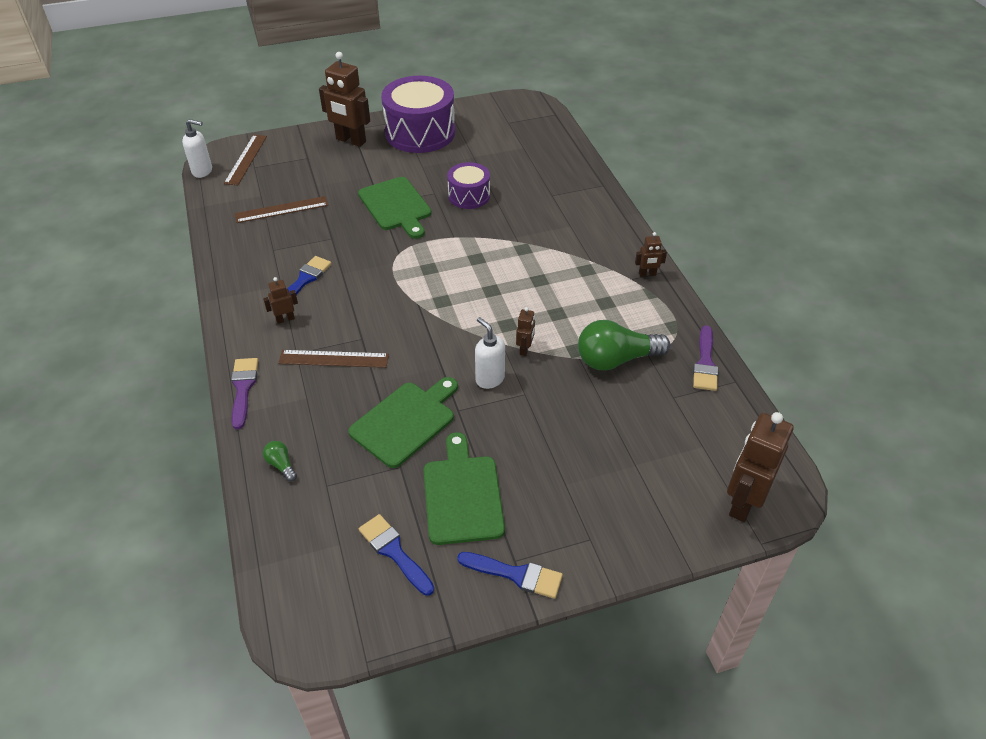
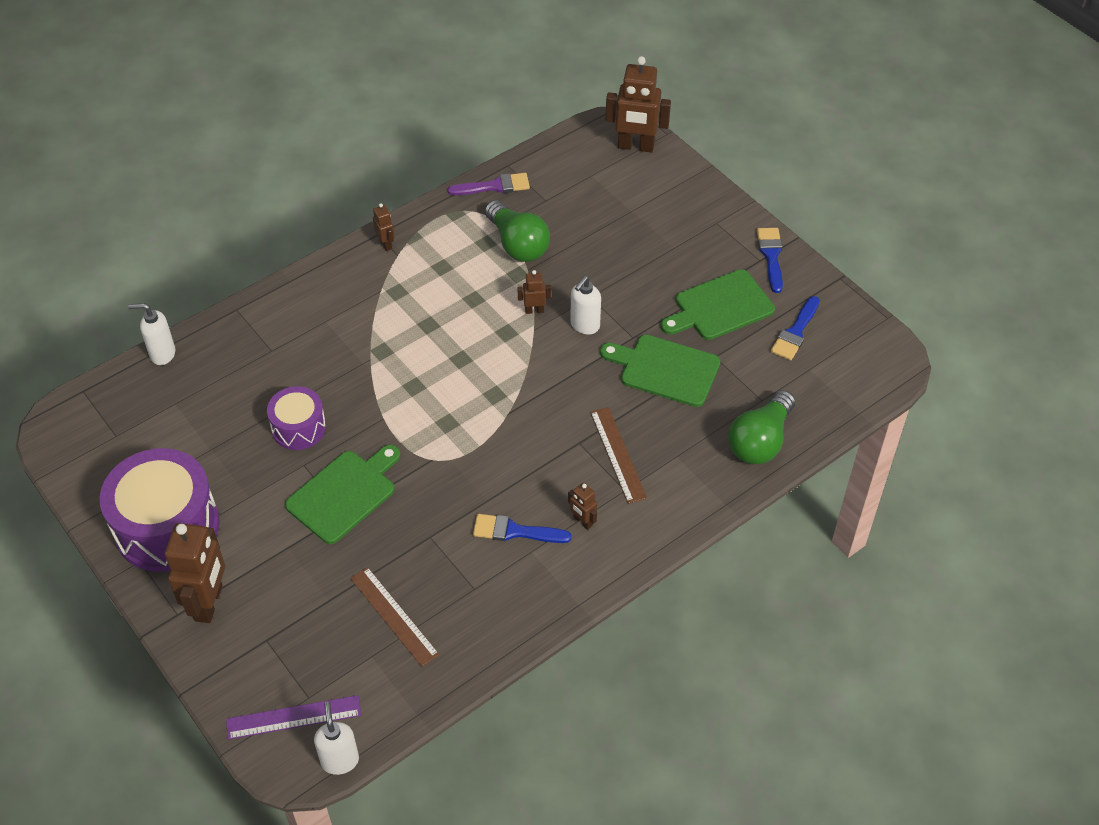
camera: 110 degrees left, 5 degrees up
brown ruler [224,135,267,185] -> purple ruler [226,695,361,740]
purple brush [231,358,258,429] -> none
green light bulb [263,441,297,481] -> green light bulb [728,390,795,464], size x2.26
none -> white soap dispenser [128,303,175,365]

